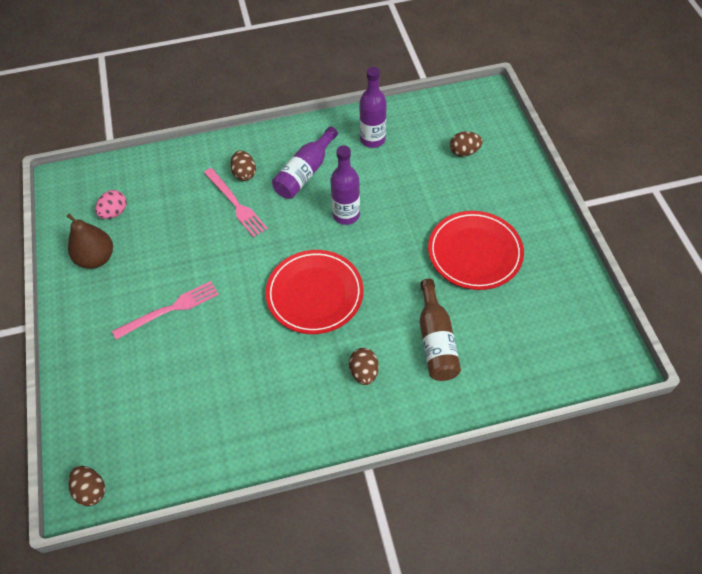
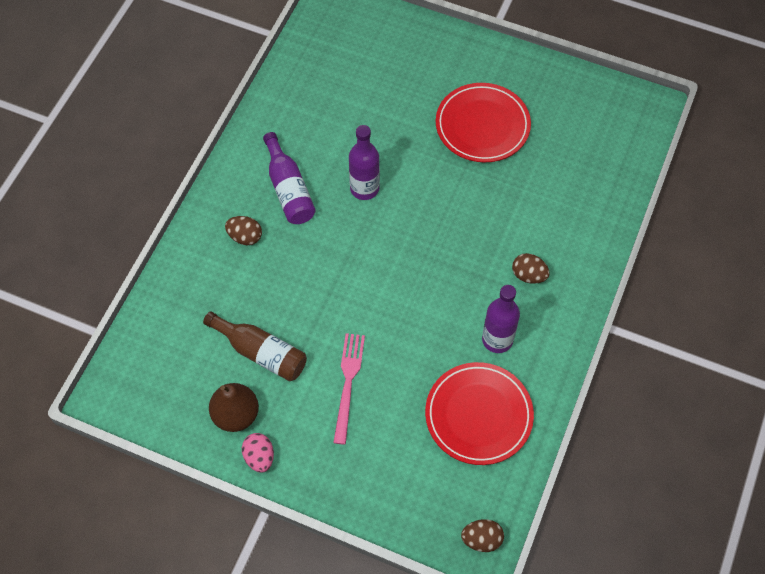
camera: 55 degrees left, 5 degrees up
pink egg [95,190,127,219] -> pink egg moved to [242,433,274,473]
pink fork [204,168,268,238] -> none
red plate [265,250,363,334] -> red plate moved to [425,362,534,465]
purple bottle [359,67,387,148] -> purple bottle moved to [482,285,520,353]
brown bottle [420,279,461,381] -> brown bottle moved to [203,311,307,381]
brown egg [450,131,483,157] -> none

